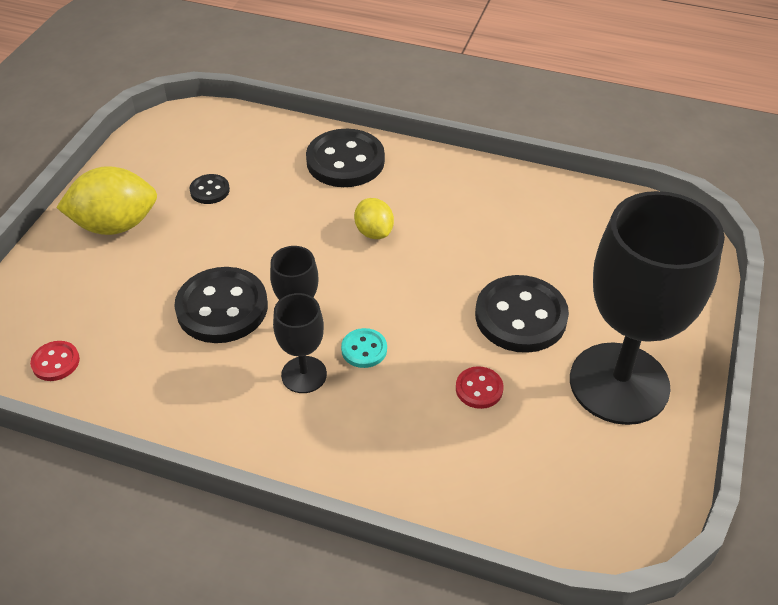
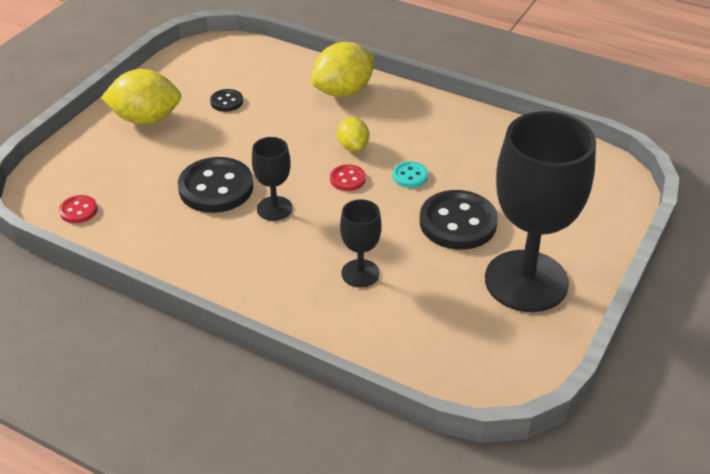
camera: 10 degrees right, 5 degrees down
black goblet [273,293,327,393] -> black goblet moved to [340,199,382,287]
black button [306,129,385,187] -> yellow lemon [311,42,375,97]
turquoise button [341,328,387,368] -> turquoise button moved to [393,161,428,188]
red button [456,366,503,409] -> red button moved to [330,164,366,191]

